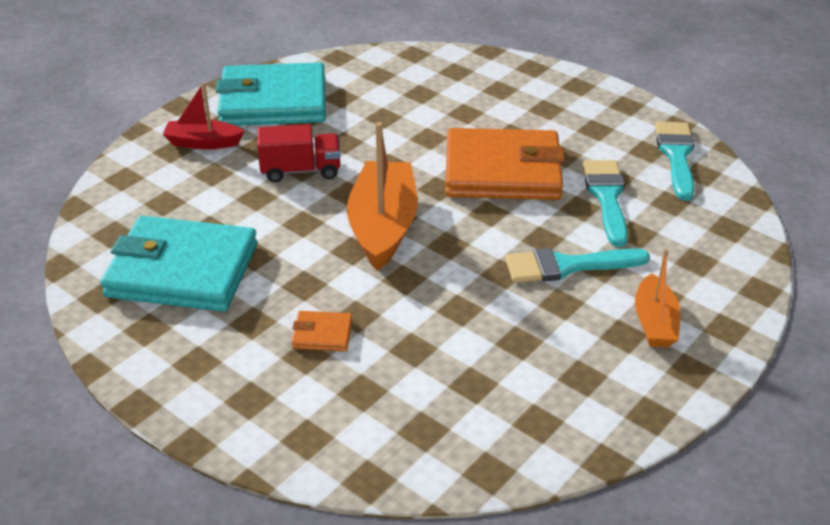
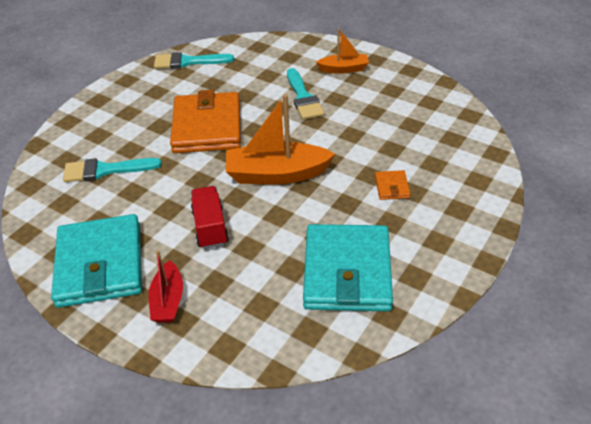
camera: 95 degrees left, 5 degrees up
turquoise brush [582,160,628,247] -> turquoise brush moved to [63,158,162,182]

